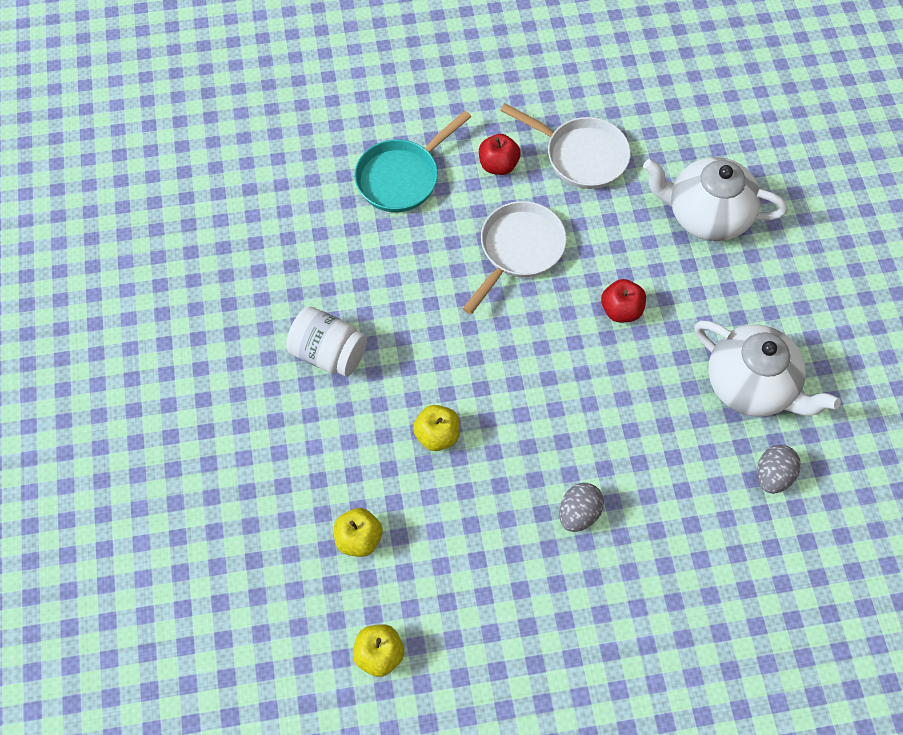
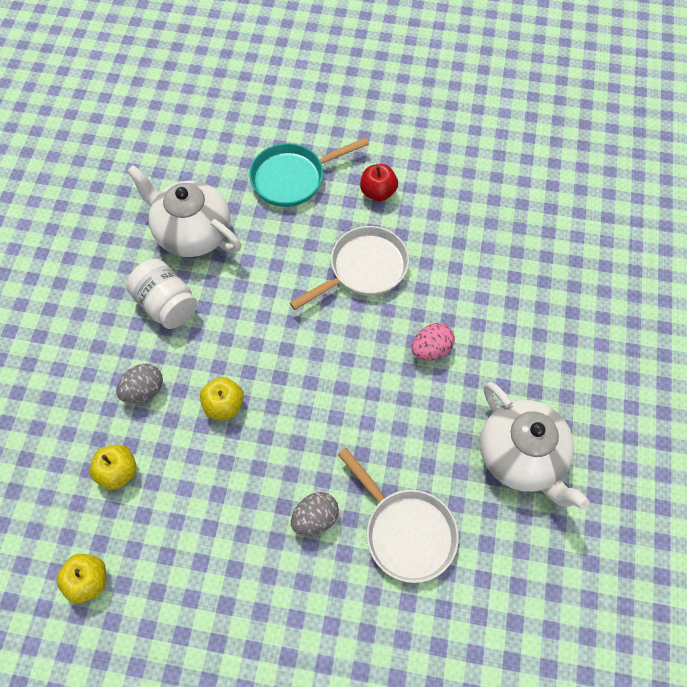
camera: 20 degrees right, 0 degrees up
white pan [500,103,631,189] -> white pan moved to [338,448,459,583]
red apple [601,279,646,323] -> pink egg [412,323,455,361]
white teapot [643,157,788,241] -> white teapot moved to [127,165,241,257]
grey egg [757,445,801,494] -> grey egg moved to [116,363,163,403]

